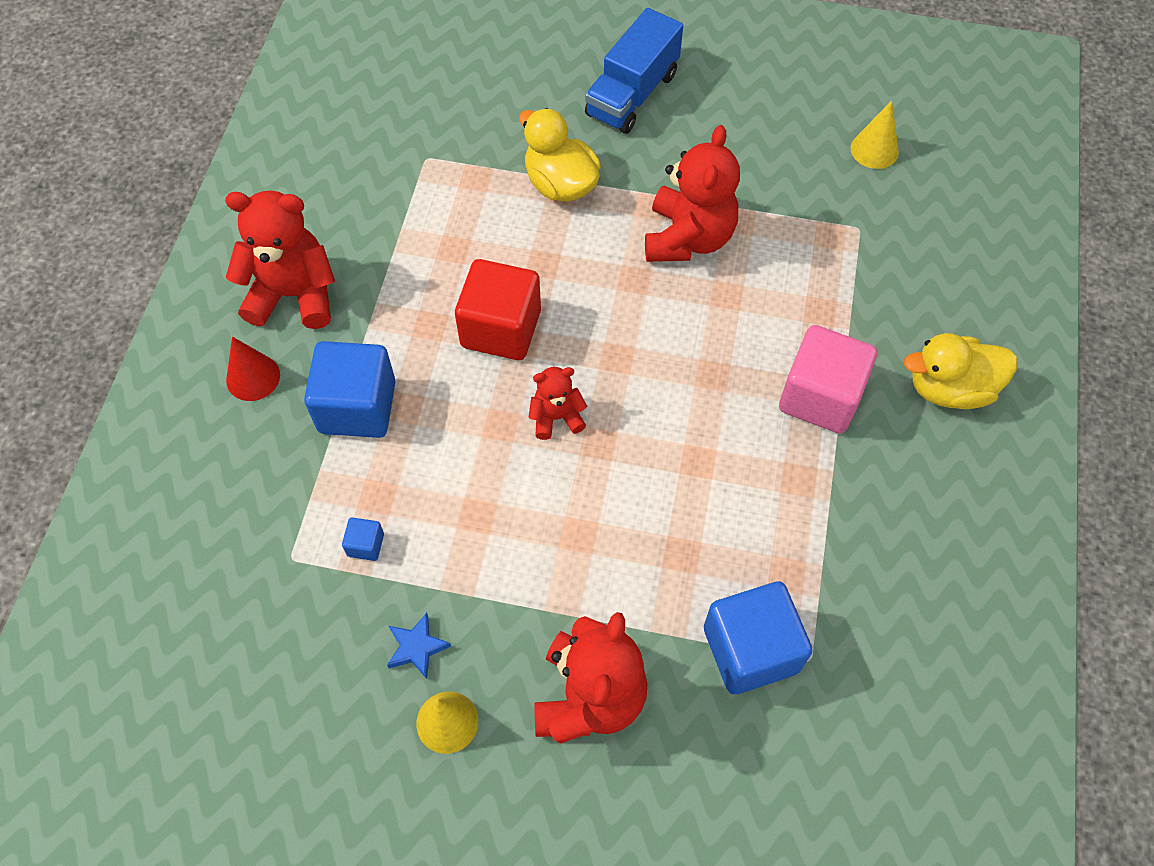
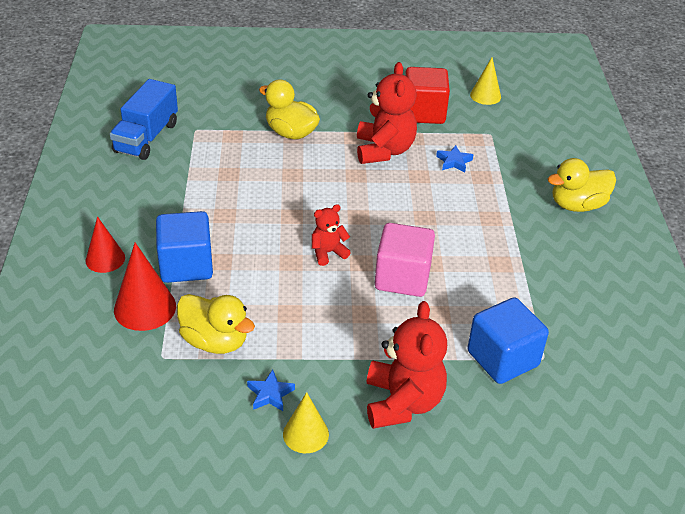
camera: 15 degrees left, 20 degrees down
red teddy bear [225,191,335,329] -> none
blue cube [342,517,384,561] -> yellow duck [177,294,255,354]
red cube [455,259,541,360] -> red cube moved to [405,67,450,124]
blue truck [585,8,683,134] -> blue truck moved to [110,79,178,160]
pink cube [779,325,877,433] -> pink cube moved to [375,223,435,297]
none -> red cone [114,242,176,331]
none -> blue star [436,145,473,172]

